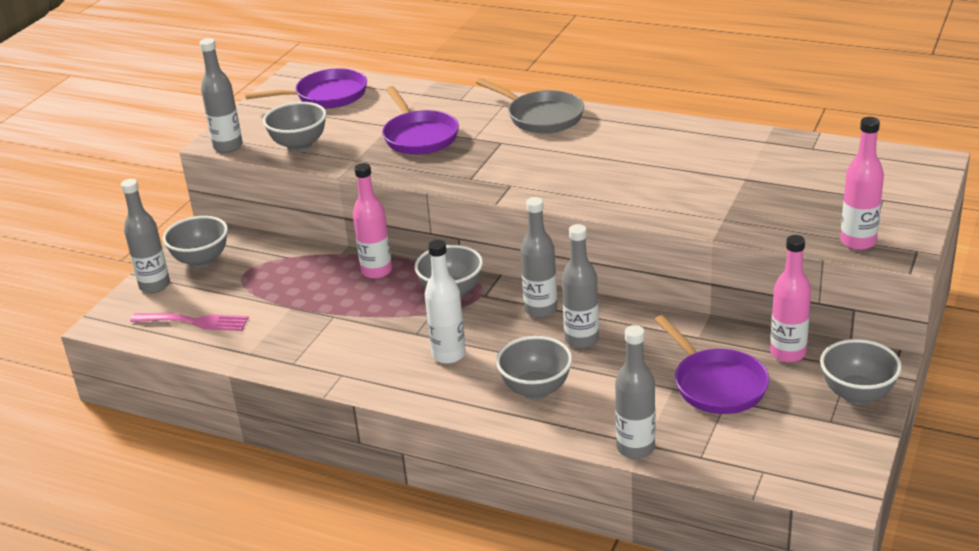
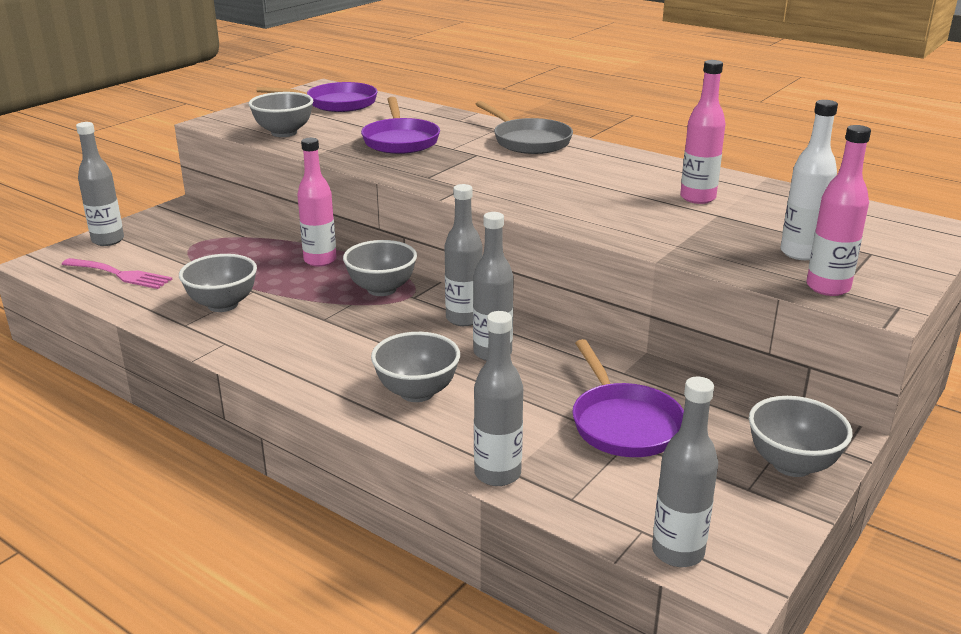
camera: 10 degrees right, 5 degrees down
grey bowl [163,216,228,268] -> grey bowl moved to [179,254,257,312]
grey bottle [200,38,243,153] -> grey bottle moved to [652,377,718,567]
white bottle [424,240,466,364] -> white bottle moved to [780,100,838,260]
pink bottle [770,235,811,362] -> pink bottle moved to [680,60,726,204]

